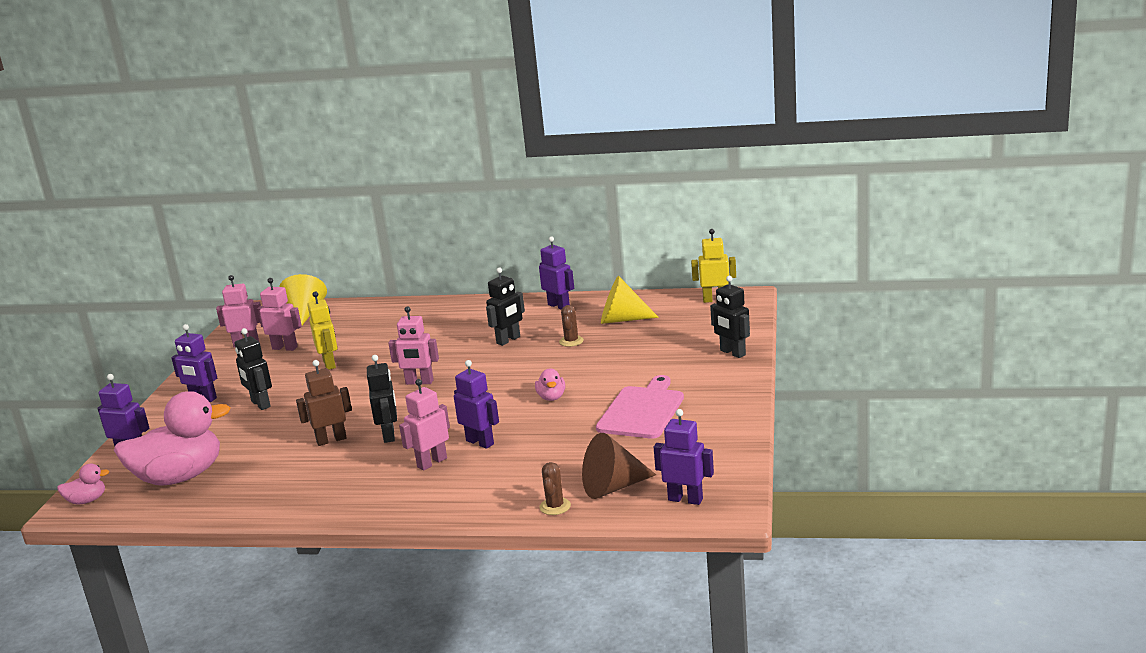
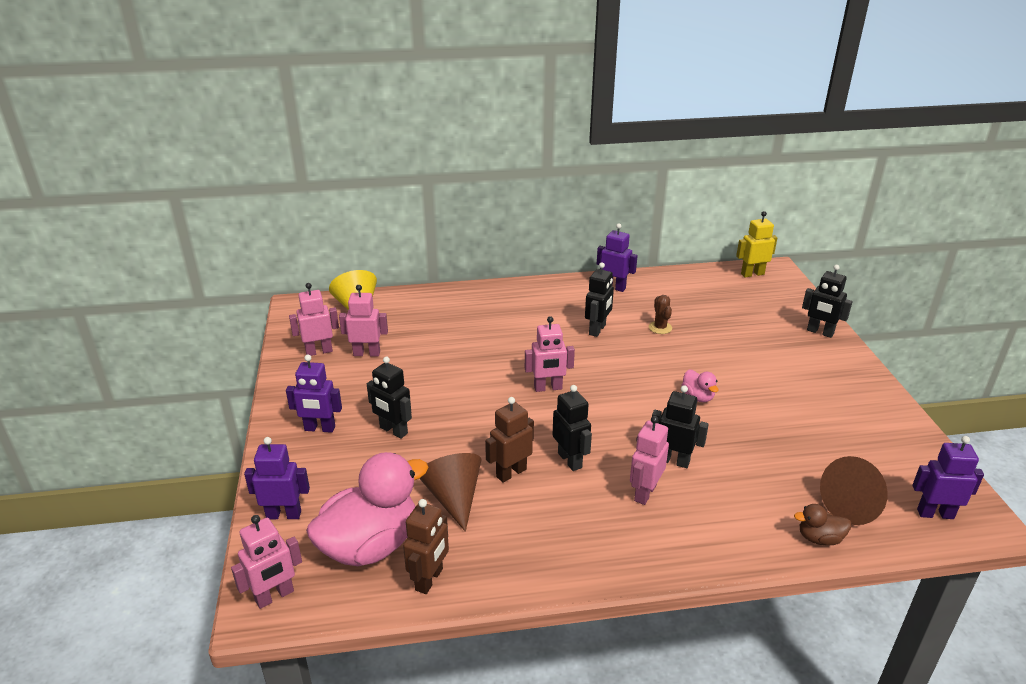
camera: 20 degrees left, 10 degrees up
pink duck [57,464,110,504] -> pink robot [231,515,302,609]
yellow robot [307,291,337,370] -> none
purple robot [454,360,499,449] -> black robot [652,385,709,468]
brown cactus [539,462,571,515] -> brown duck [794,504,851,545]
pink cutting board [596,375,684,439] -> none
yellow cone [601,276,659,324] -> none
none -> brown robot [403,499,449,594]
none -> brown cone [419,453,482,532]

